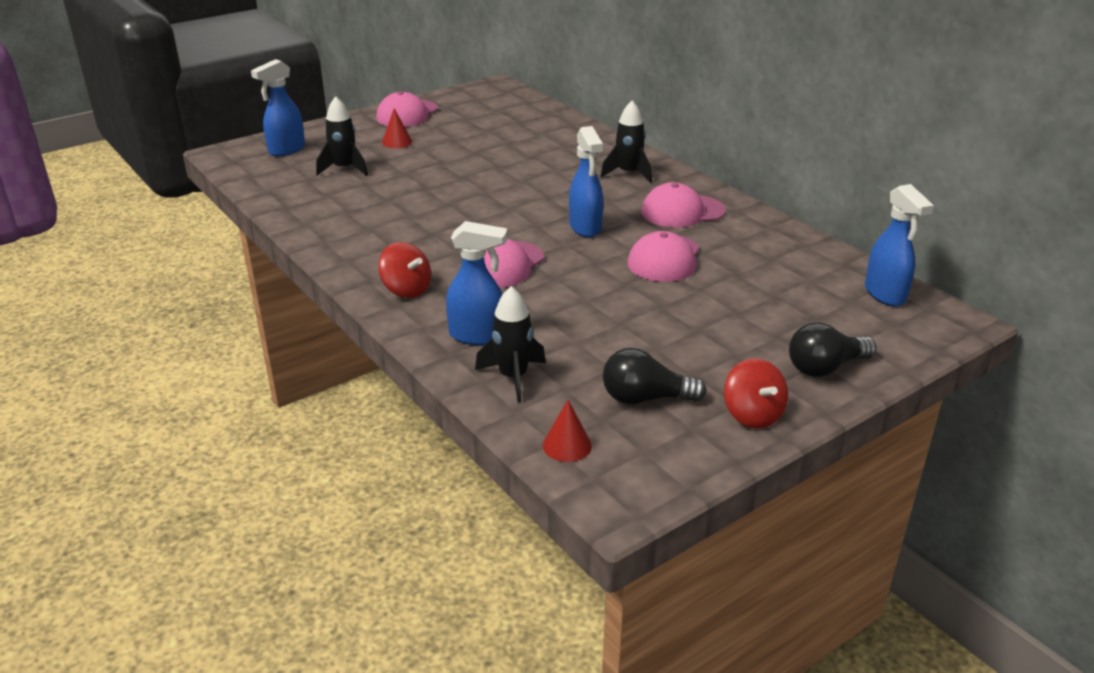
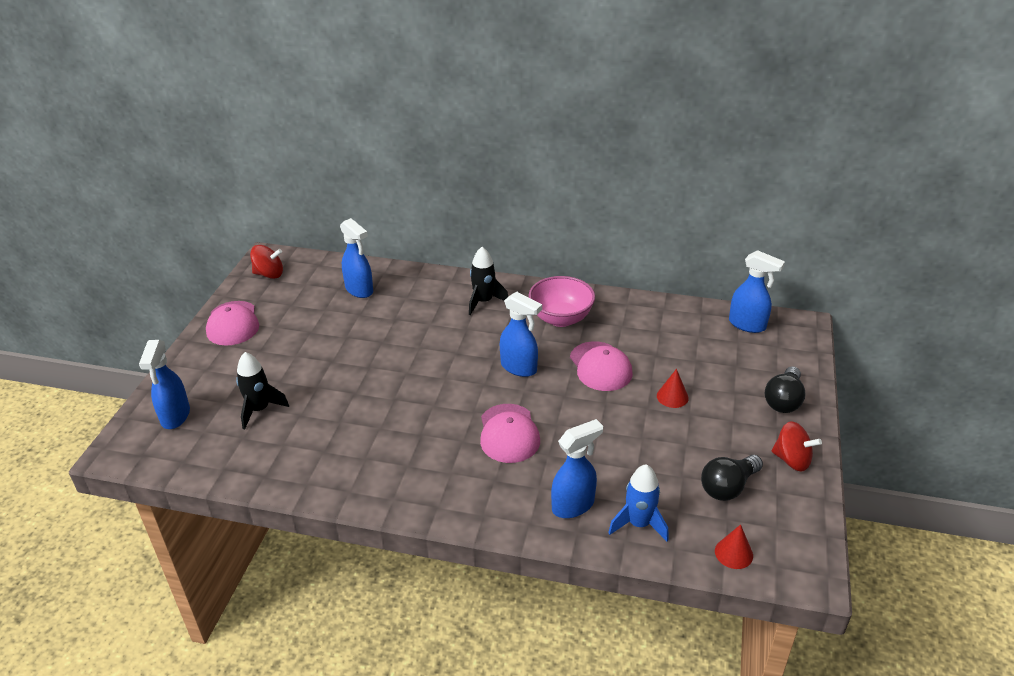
camera: 40 degrees left, 5 degrees up
red spinning top [378,242,431,298] -> red spinning top moved to [250,245,283,279]
red cone [382,108,412,148] -> red cone moved to [657,369,689,408]
black rocket [475,286,546,403] -> blue rocket [608,464,669,541]
pink cap [641,182,726,228] -> pink bowl [529,276,595,327]
none -> blue spray bottle [340,218,373,298]

